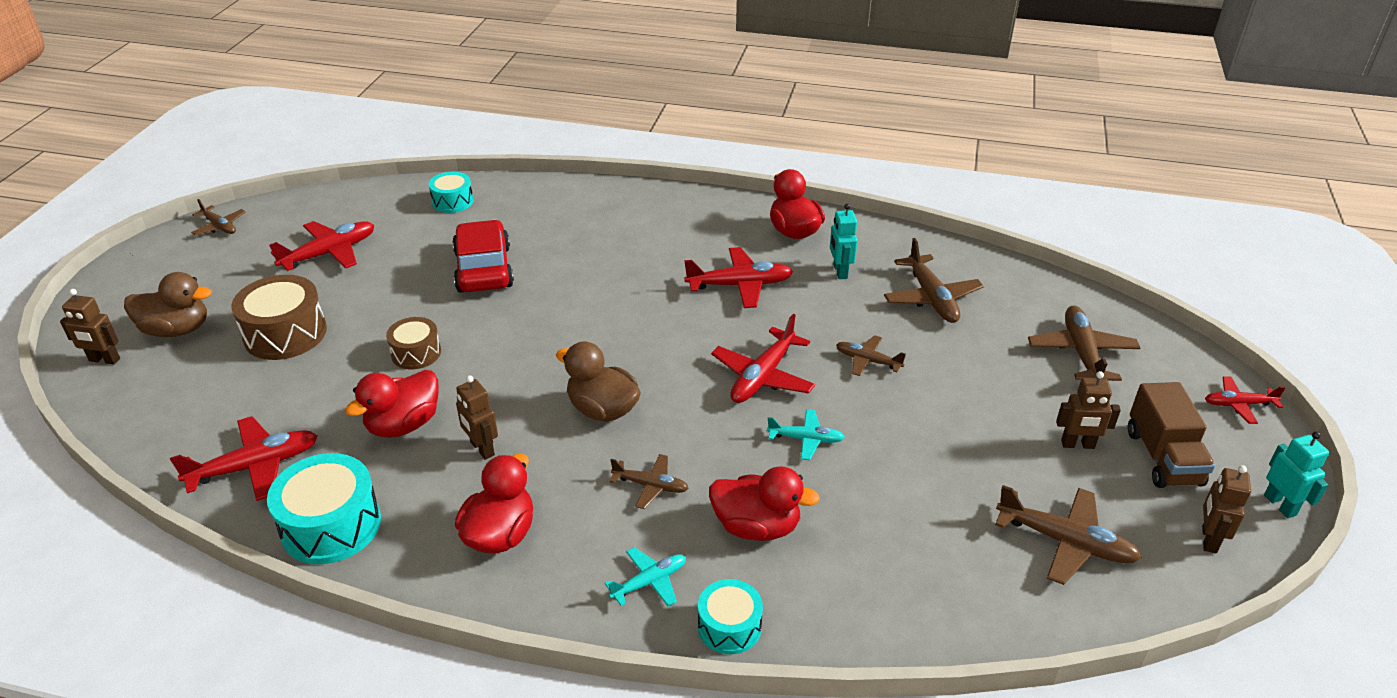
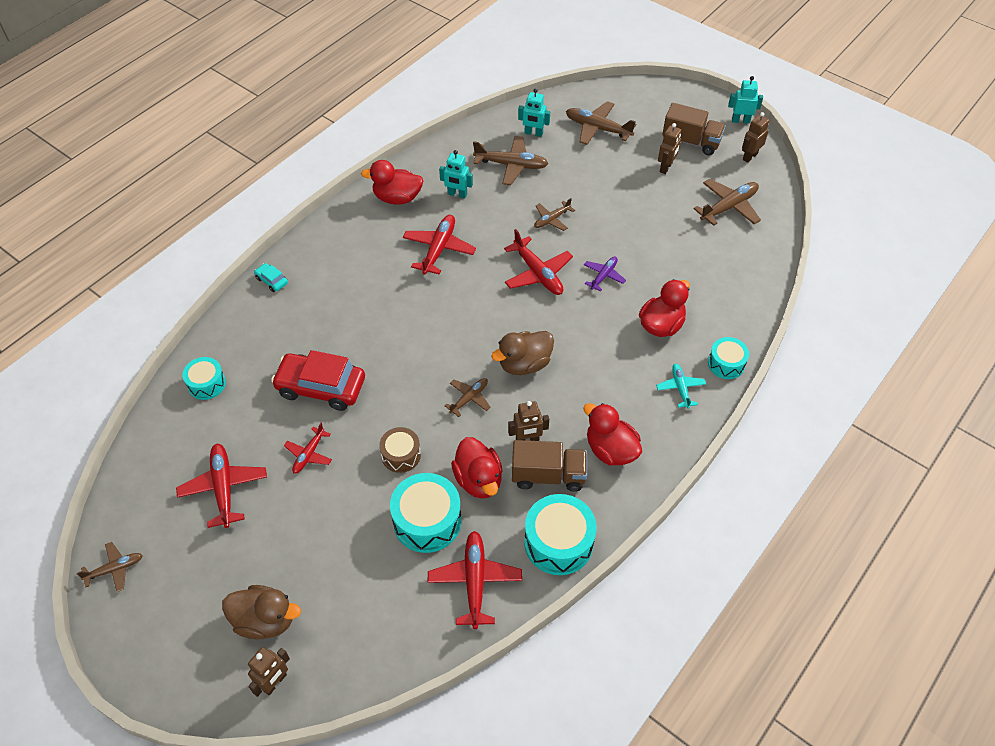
camera: 65 degrees left, 15 degrees up
brown duck [124,272,212,337] -> brown duck turned 75 degrees clockwise [222,585,301,640]
brown drum [231,275,327,360] -> none
brown plane [609,454,688,509] -> brown plane moved to [444,378,491,417]
turquoise plane [767,409,844,460] -> purple plane [584,256,626,292]
brown robot [1202,465,1251,553] -> brown robot turned 90 degrees clockwise [742,112,769,163]
red plane [1205,376,1286,424] -> red plane moved to [284,423,332,474]
none -> turquoise car [254,263,288,292]
none -> turquoise drum [390,473,461,553]
none -> brown truck [512,440,587,492]
none -> turquoise robot [518,89,550,137]

